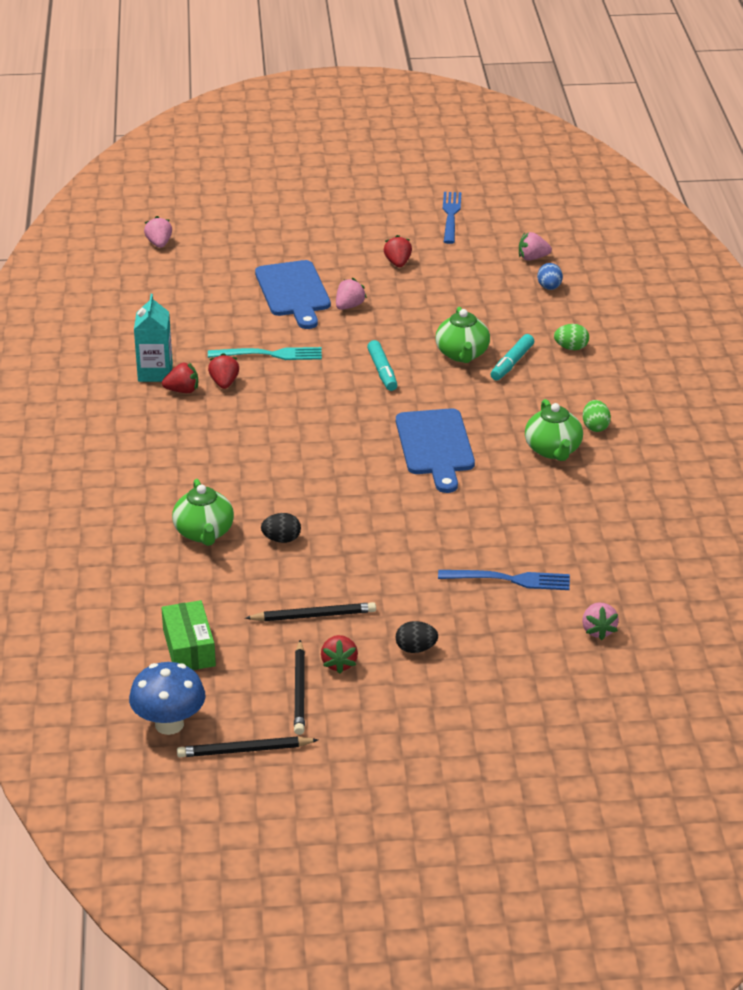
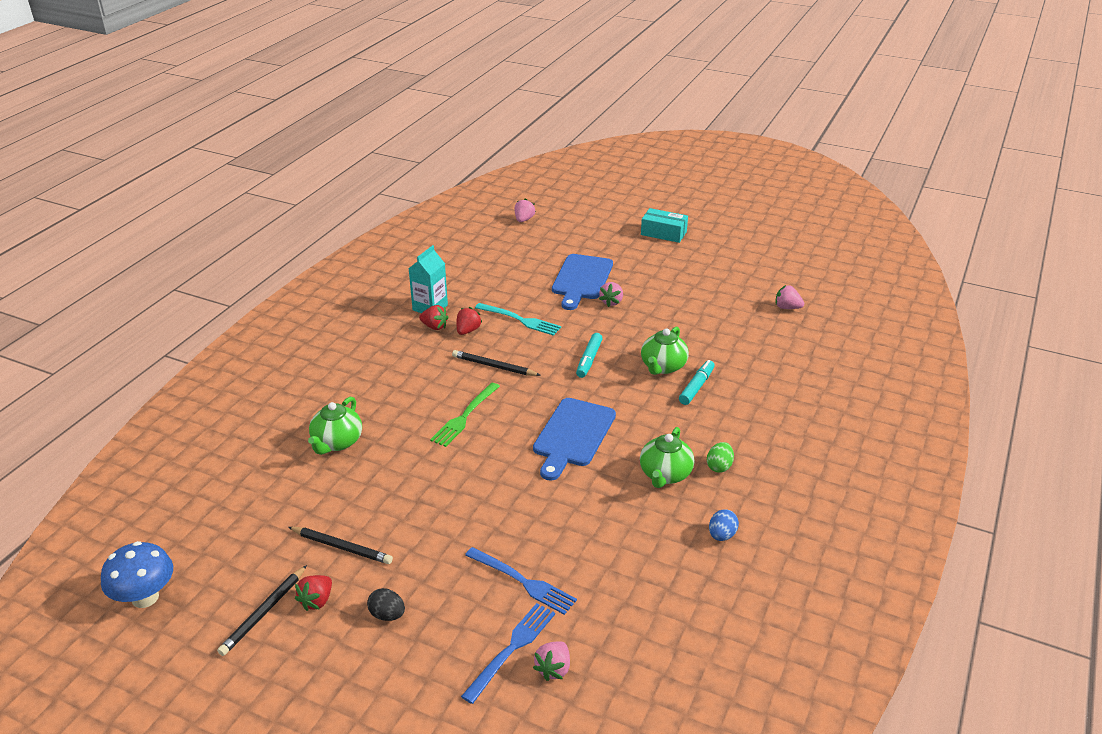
camera: 30 degrees right, 0 degrees up
green box [161,600,216,670] -> none
black pencil [177,736,318,757] -> black pencil moved to [452,350,541,376]
black egg [261,513,301,543] -> none
pink strawberry [336,278,367,310] -> pink strawberry turned 135 degrees clockwise [599,282,623,307]
red strawberry [384,235,412,267] -> none
blue fork [443,192,461,244] -> blue fork moved to [461,603,555,704]
turquoise marker [490,334,534,381] -> turquoise marker turned 150 degrees clockwise [679,360,715,405]
blue egg [537,263,563,290] -> blue egg moved to [709,509,739,541]
green egg [554,324,589,350] -> none
none -> green fork [430,383,500,447]
none -> turquoise box [641,208,688,243]

